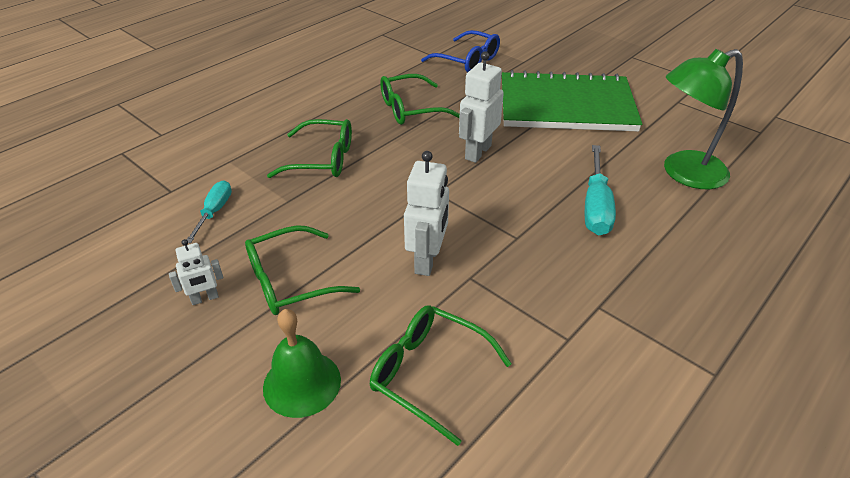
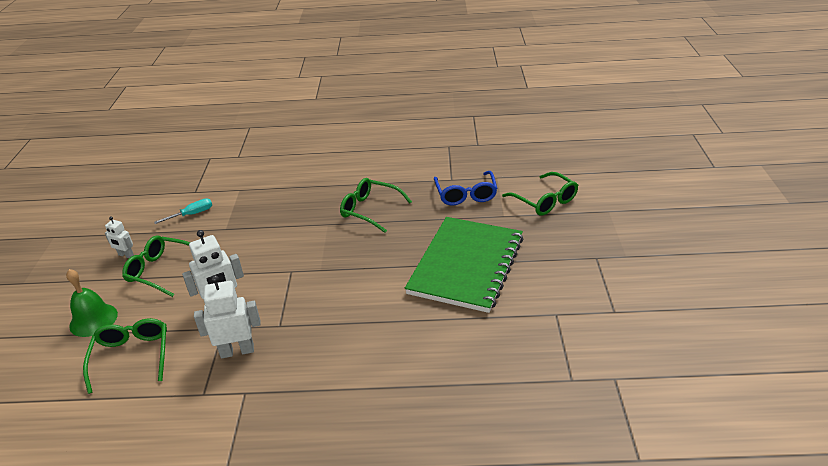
camera: 50 degrees right, 5 degrees down
green glasses [267,119,352,178] -> green glasses moved to [502,172,578,216]
white robot [459,51,504,163] -> white robot moved to [194,275,261,359]
green notebook [502,70,642,132] -> green notebook turned 60 degrees clockwise [405,217,524,313]
turquoise screwdriver [585,145,616,235] -> none
green lamp [664,49,743,189] -> none

